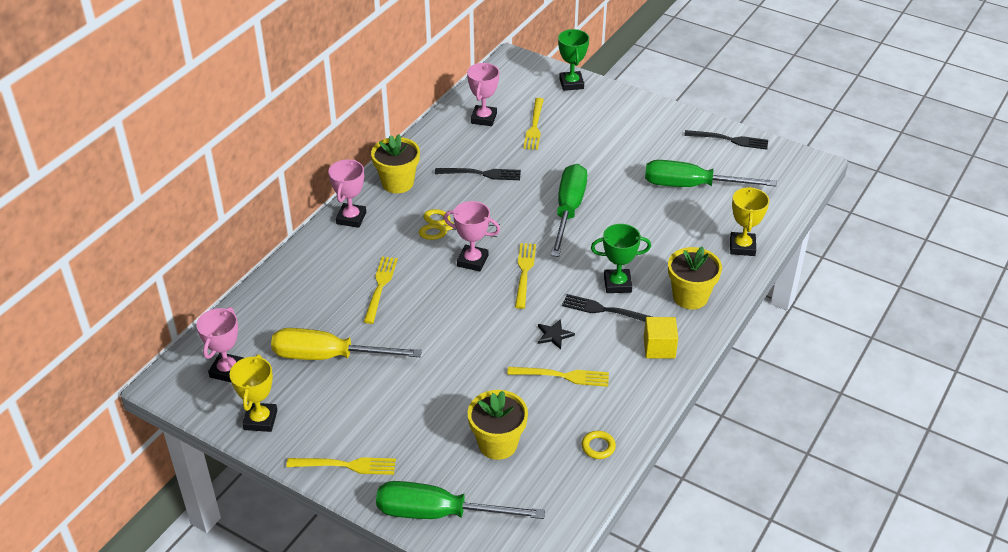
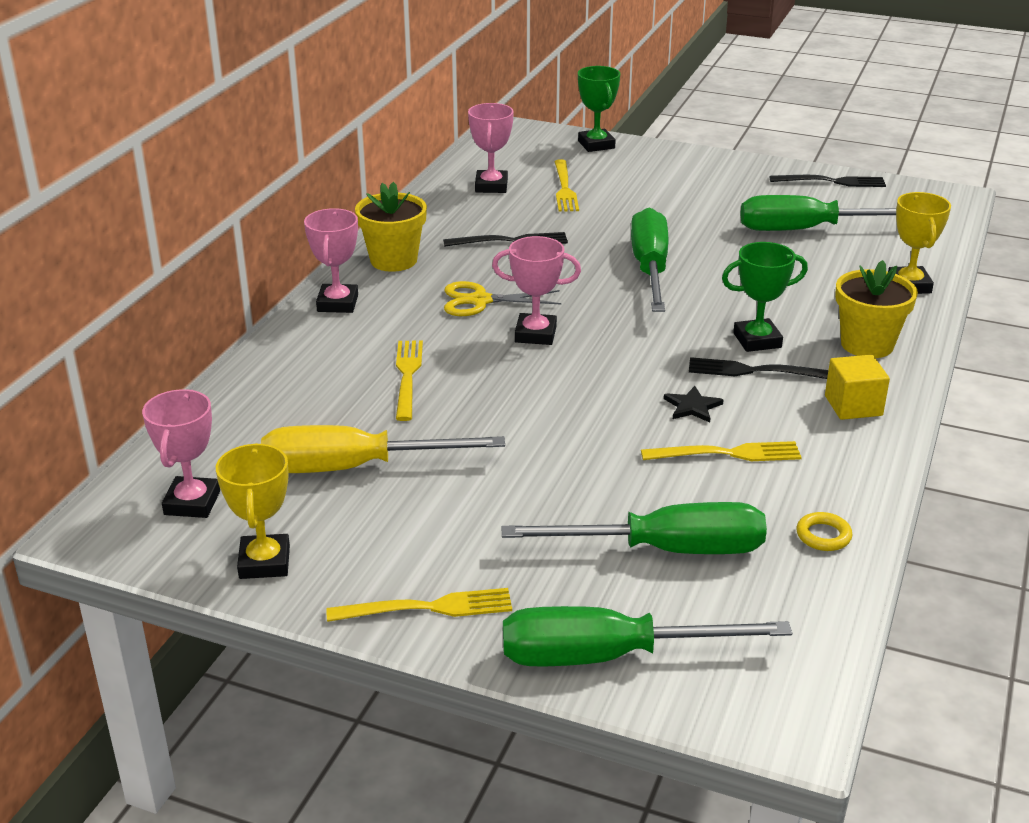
camera: 10 degrees left, 10 degrees down
yellow flower pot [468,390,528,460] -> green screwdriver [501,502,767,554]
yellow fork [515,243,536,309] -> none

